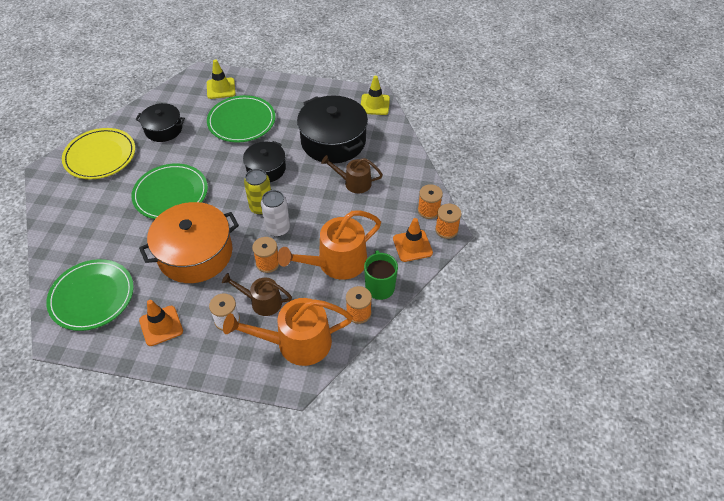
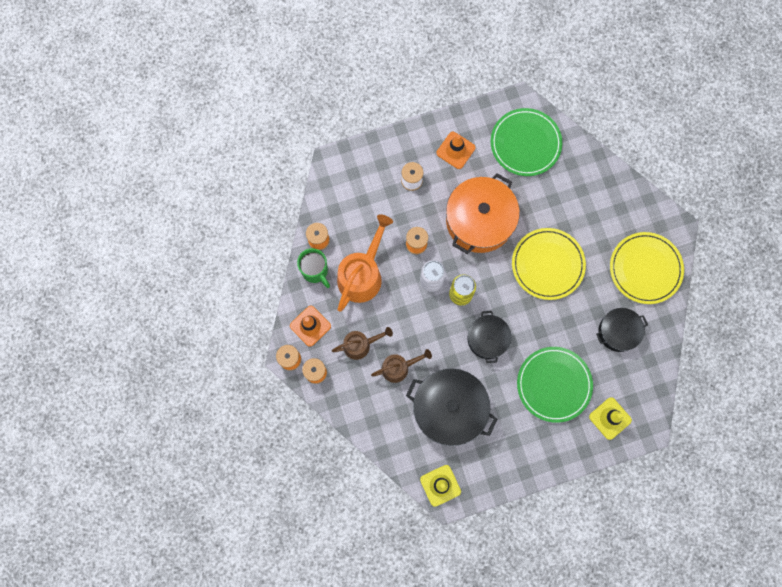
camera: 150 degrees right, 25 degrees up
green plate [131,163,208,219] -> yellow plate [512,228,586,300]
brown watering can [222,273,292,316] -> brown watering can moved to [332,327,393,360]
orange watering can [223,298,353,366] -> none

